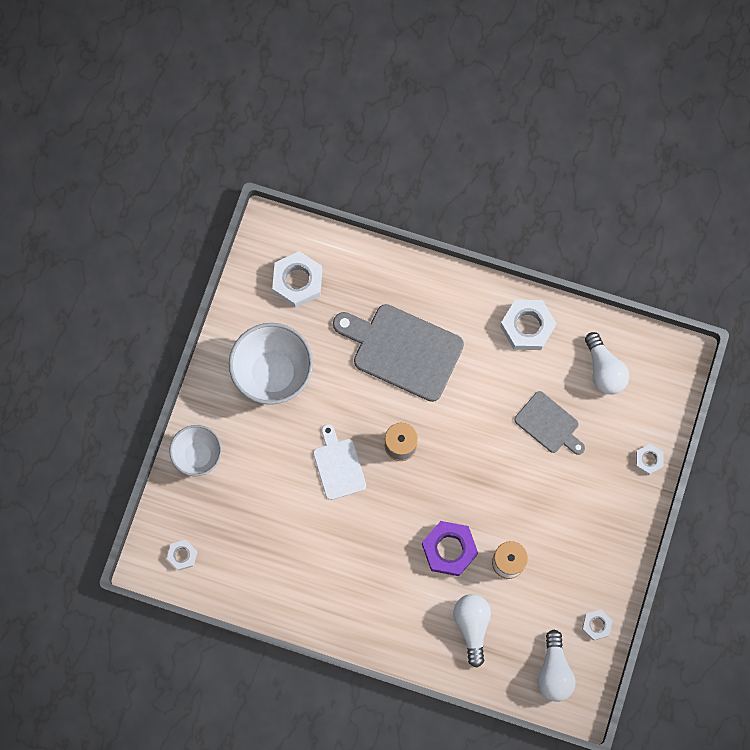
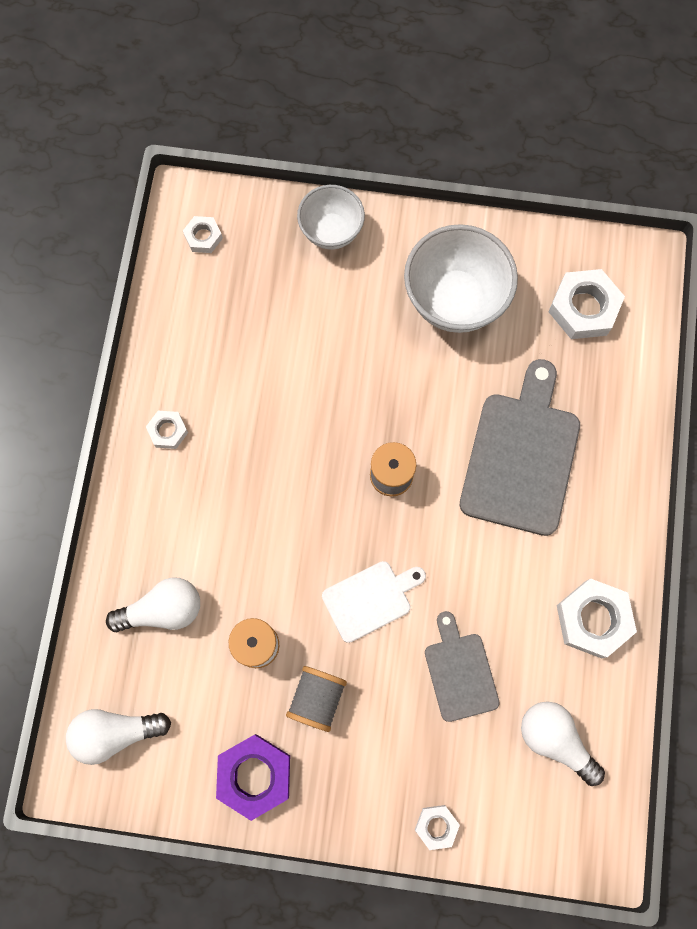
camera: 80 degrees right, 0 degrees up
white cutting board [313,424,366,500] -> white cutting board moved to [322,561,426,643]
purple nut [422,521,478,576] -> purple nut moved to [216,734,290,821]
grey cutting board [514,391,585,455] -> grey cutting board turned 135 degrees clockwise [425,611,500,722]
white nut [582,610,613,641] -> white nut moved to [146,411,188,449]
white light bulb [585,332,629,395] -> white light bulb turned 75 degrees clockwise [521,701,605,786]
none -> grey spool [286,666,347,732]

